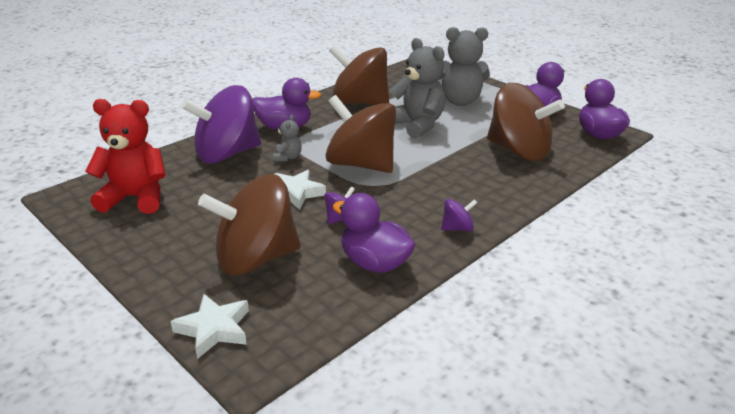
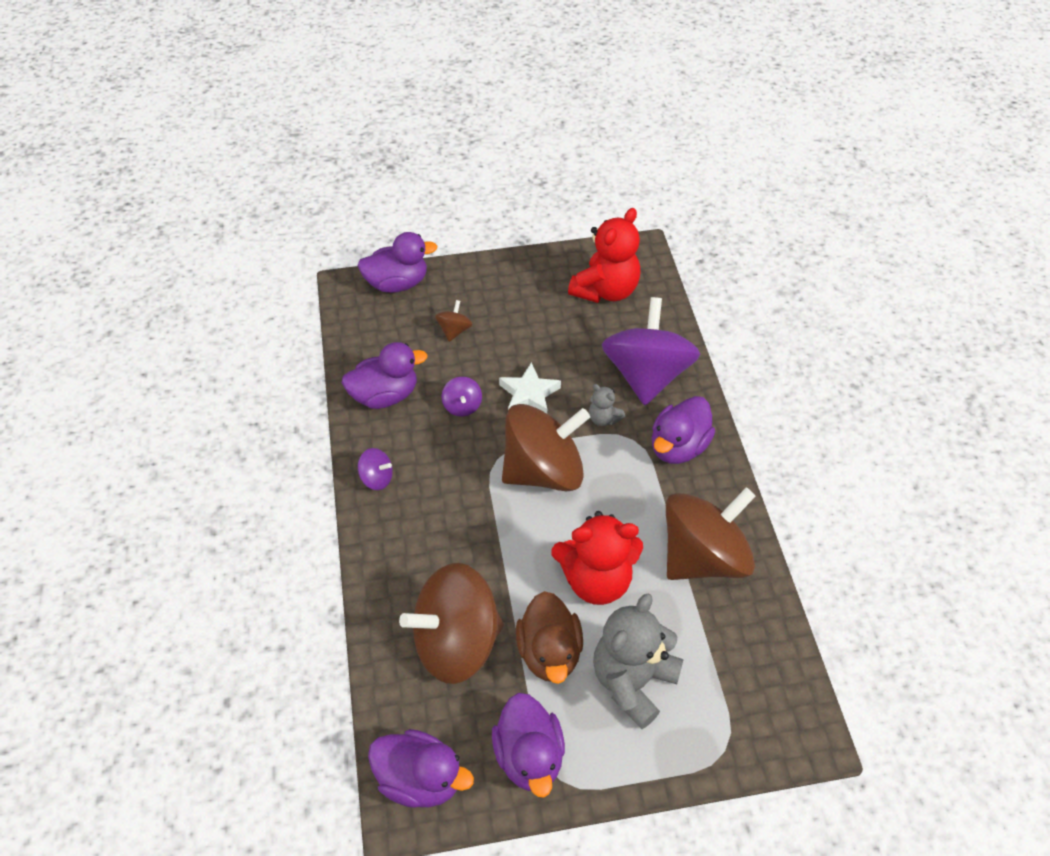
camera: 125 degrees right, 20 degrees up
white star [171,294,249,359] -> purple duck [357,232,438,293]
brown spinning top [198,174,301,275] -> brown spinning top [435,300,473,342], size x0.41
grey teddy bear [390,38,445,139] -> red teddy bear [551,511,643,605]
purple spinning top [441,199,477,232] -> purple spinning top turned 90 degrees counterclockwise [358,448,393,490]
none -> brown duck [516,591,583,684]

